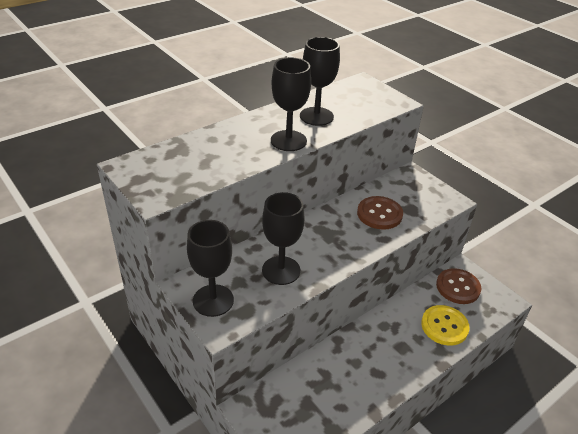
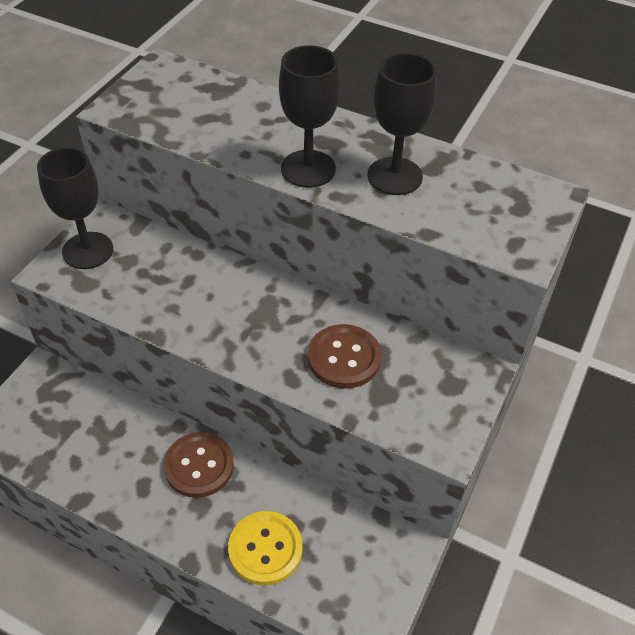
camera: 65 degrees right, 10 degrees up
black goblet [262,192,304,285] -> none
brown button [436,268,481,304] -> brown button moved to [163,432,234,498]

